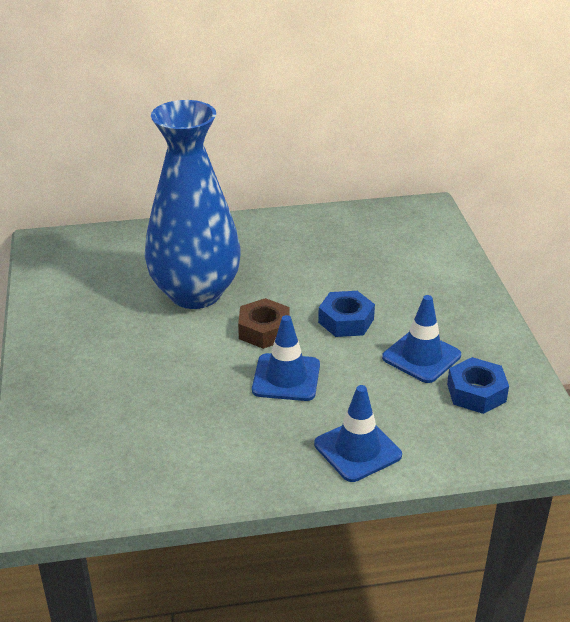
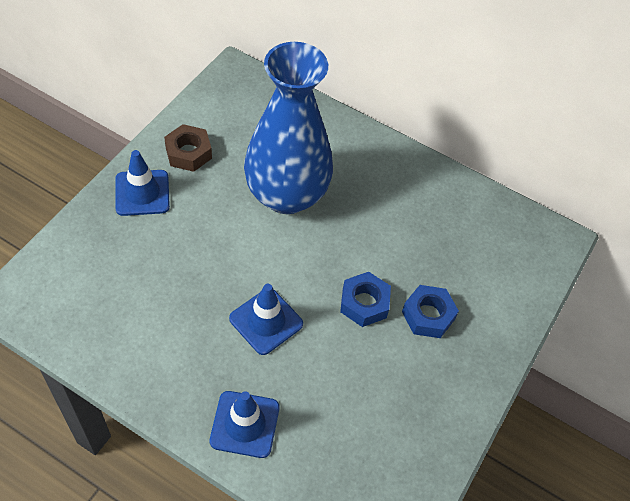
camera: 35 degrees right, 20 degrees up
brown nut [238,298,289,349] -> brown nut moved to [164,124,212,172]
blue traffic cone [382,295,461,383] -> blue traffic cone moved to [115,150,170,216]
blue nut [447,357,509,414] -> blue nut moved to [402,285,459,338]

